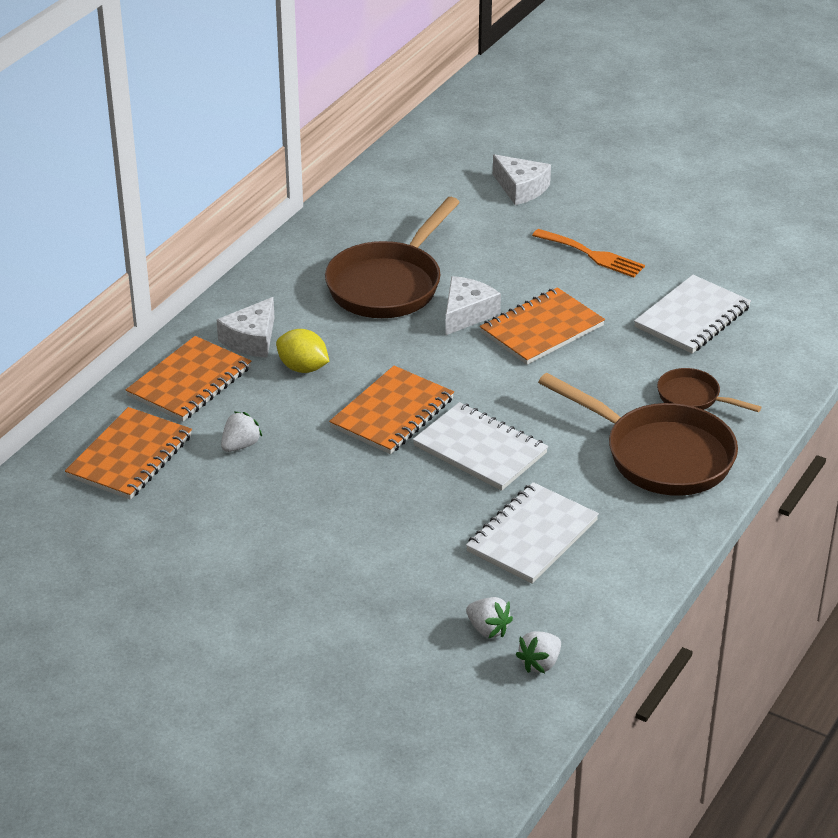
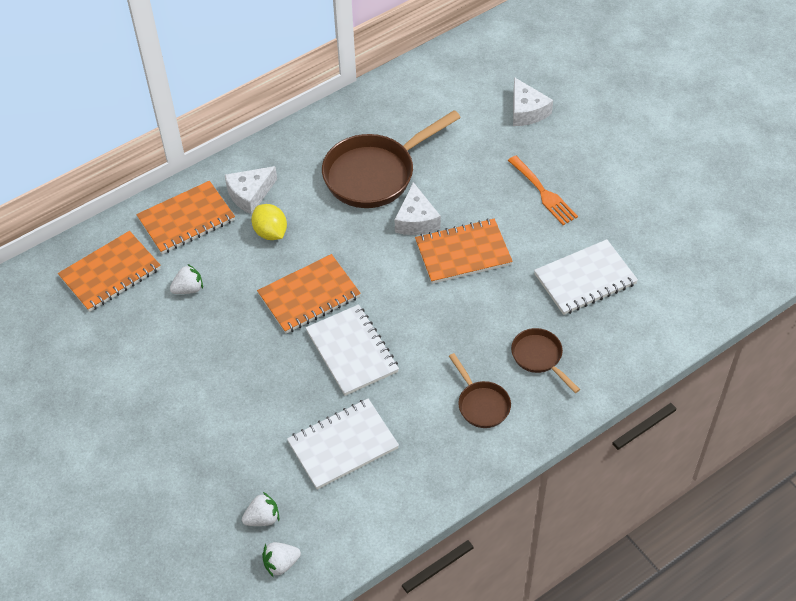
camera: 25 degrees right, 15 degrees up
white cheese [445,276,501,336] -> white cheese turned 120 degrees clockwise [395,182,441,235]
white strawberry [466,597,513,639] -> white strawberry turned 90 degrees counterclockwise [242,492,279,526]
brown pan [538,373,738,496] -> brown pan [449,353,511,428], size x0.51

